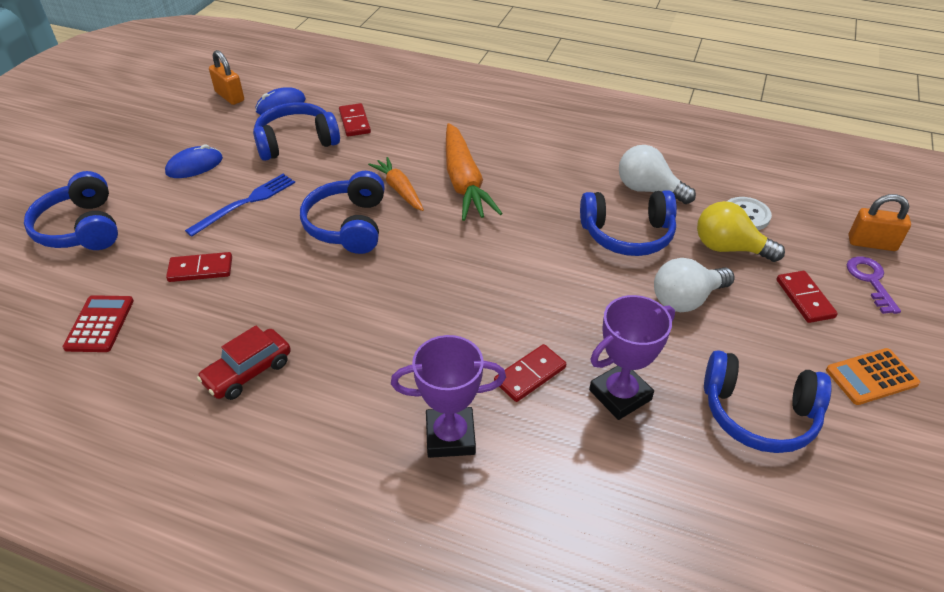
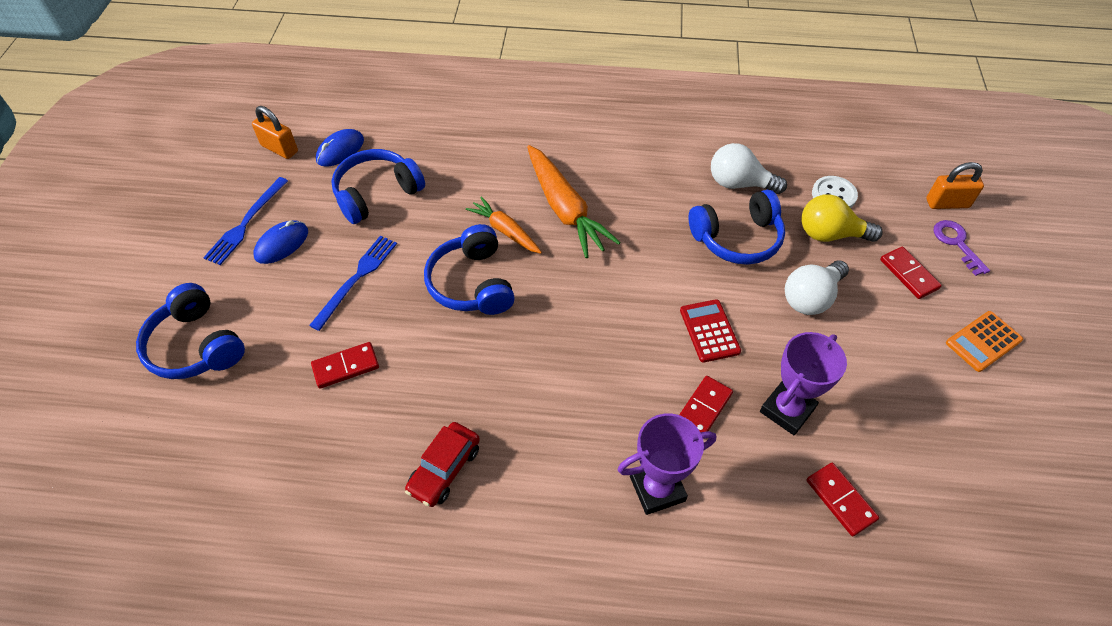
camera: 15 degrees left, 10 degrees up
red calculator [63,295,134,352] -> red calculator moved to [680,299,741,363]
red domino [339,103,371,137] -> red domino moved to [806,463,879,536]
blue headphones [704,350,832,453] -> none
none -> blue fork [203,177,288,265]

